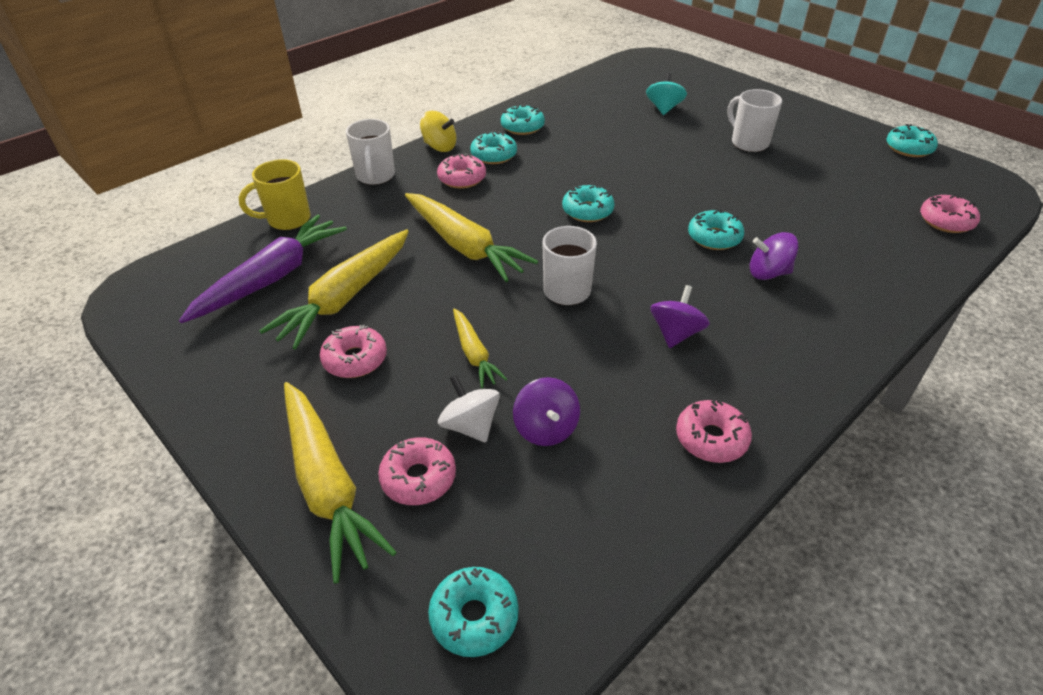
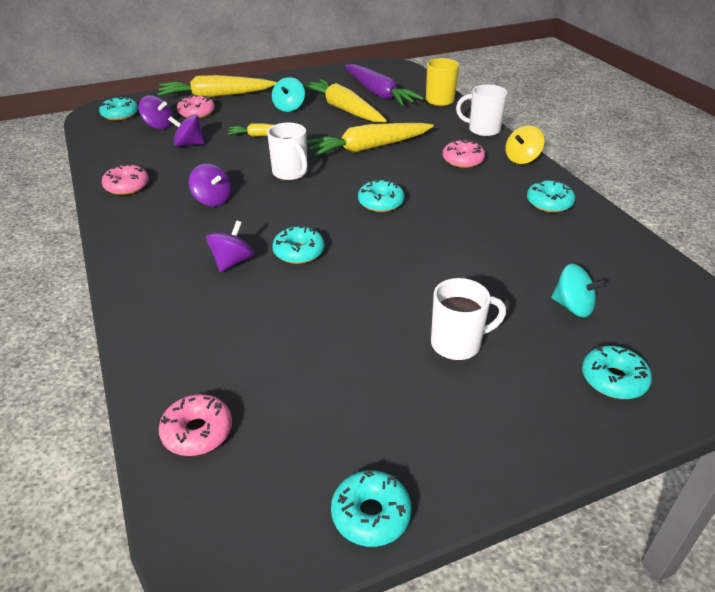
camera: 110 degrees right, 5 degrees down
pink donut [320,324,387,378] -> turquoise spinning top [272,77,305,112]
white spinning top [438,375,500,443] -> none
turquoise donut [470,131,517,164] -> turquoise donut moved to [582,346,652,399]
none -> purple spinning top [139,95,173,129]

